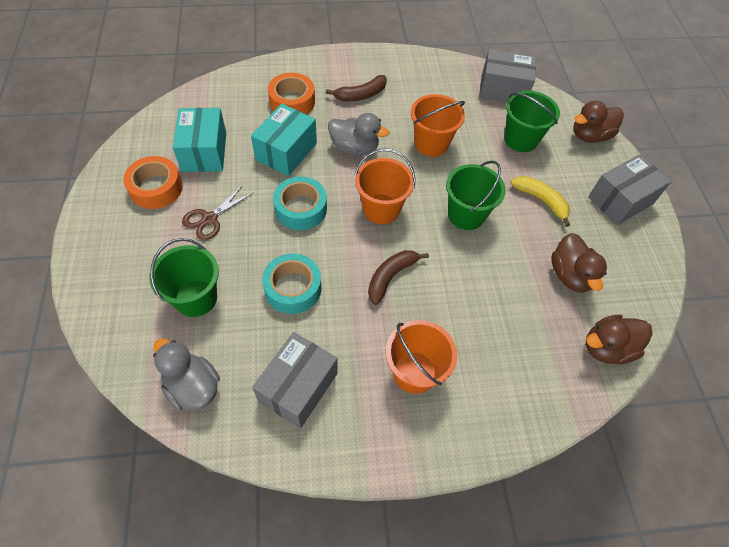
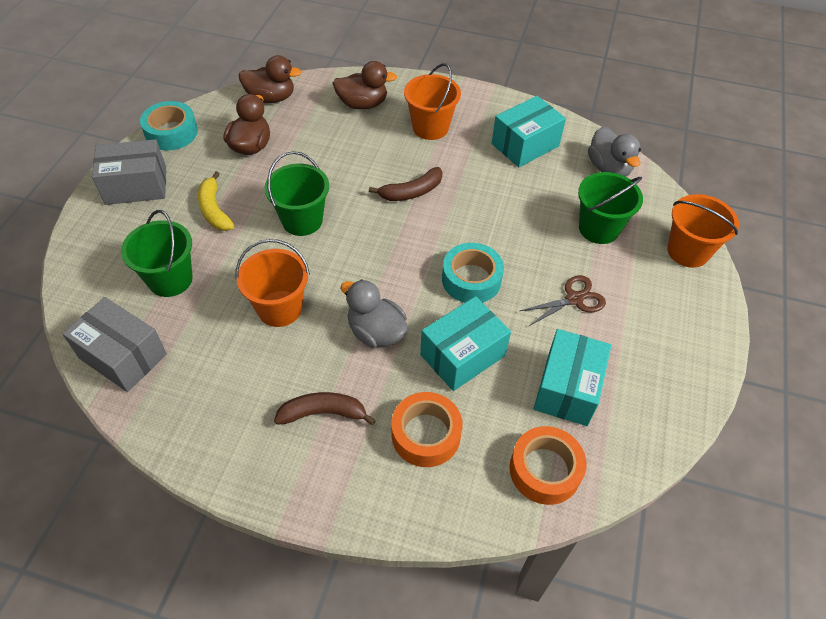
camera: 155 degrees left, 5 degrees down
orange tape [123,156,183,209] -> orange tape moved to [510,426,587,505]
grey box [252,332,337,429] -> turquoise box [492,96,566,167]
turquoise tape [262,253,321,314] -> turquoise tape moved to [140,101,198,150]
orange bucket [355,148,416,224] -> orange bucket moved to [667,194,739,268]
brown duck [574,101,624,143] -> brown duck moved to [333,61,397,109]

